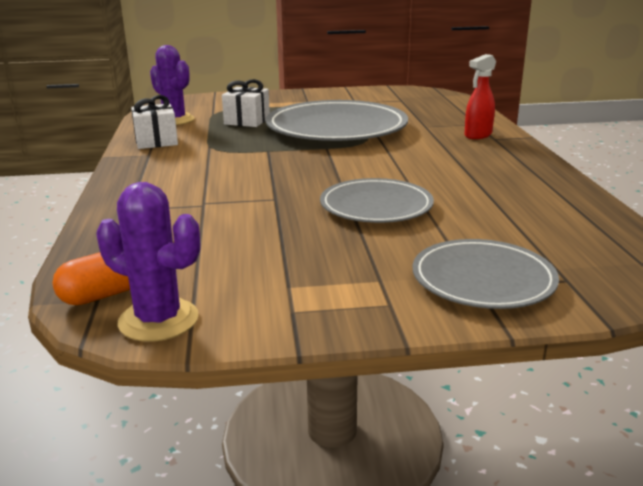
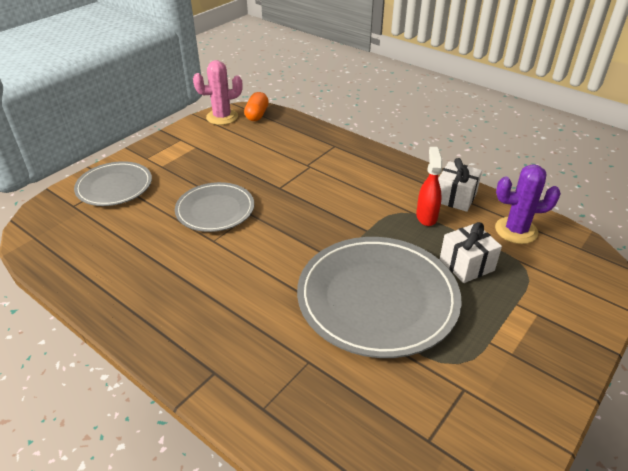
camera: 135 degrees right, 15 degrees up
purple cactus [96,182,200,342] -> pink cactus [193,60,243,125]
red spray bottle [464,54,496,139] -> red spray bottle moved to [416,147,442,226]

